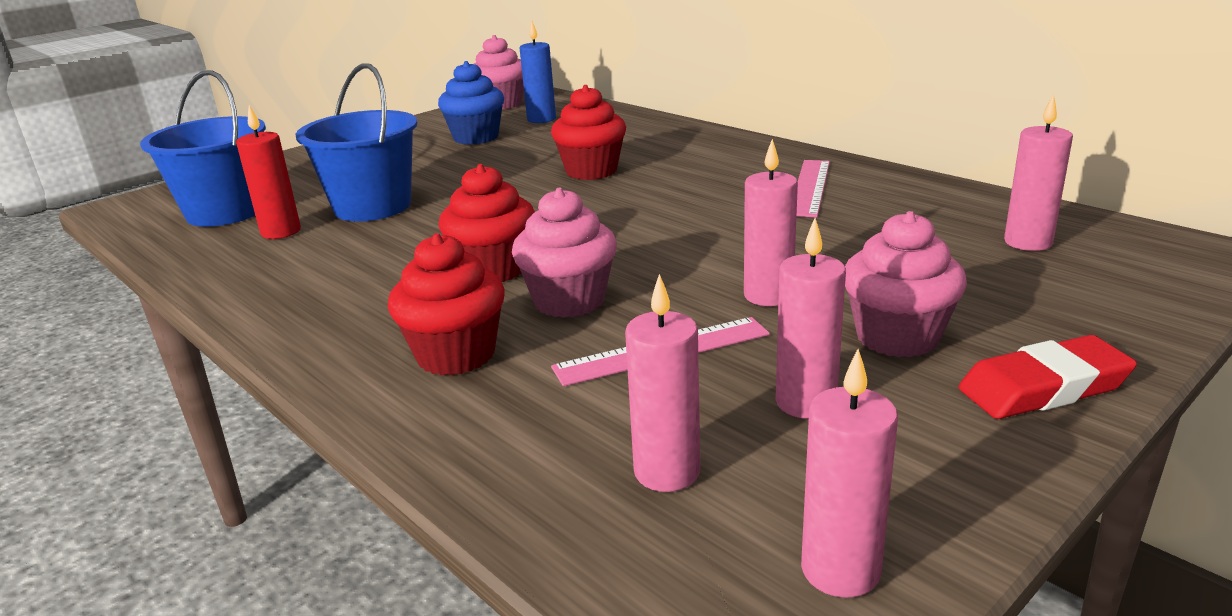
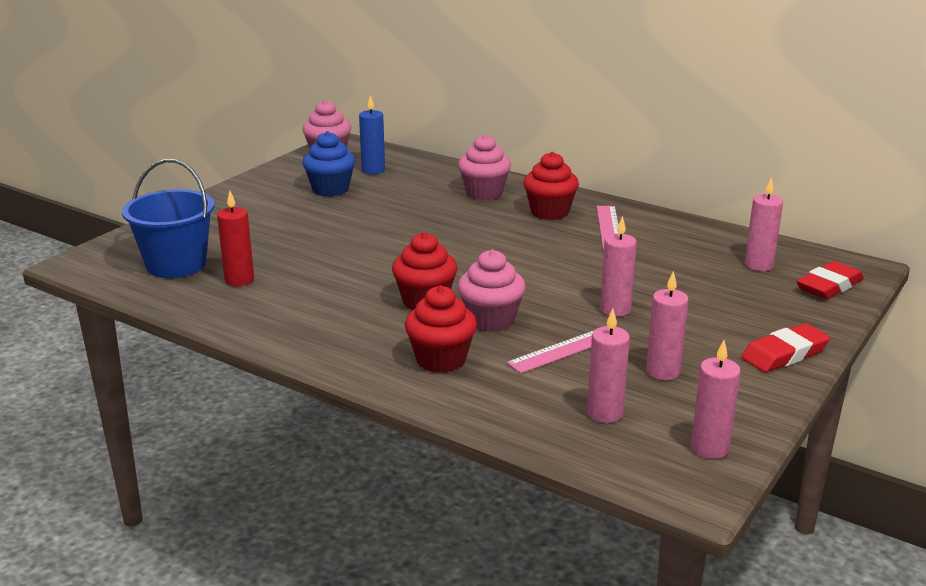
camera: 15 degrees left, 0 degrees up
blue bucket [296,63,417,221] -> none
red cupcake [551,85,626,180] -> red cupcake moved to [523,152,579,220]
pink cupcake [845,211,967,357] -> pink cupcake moved to [458,134,511,200]
none -> red eraser [797,261,864,299]

